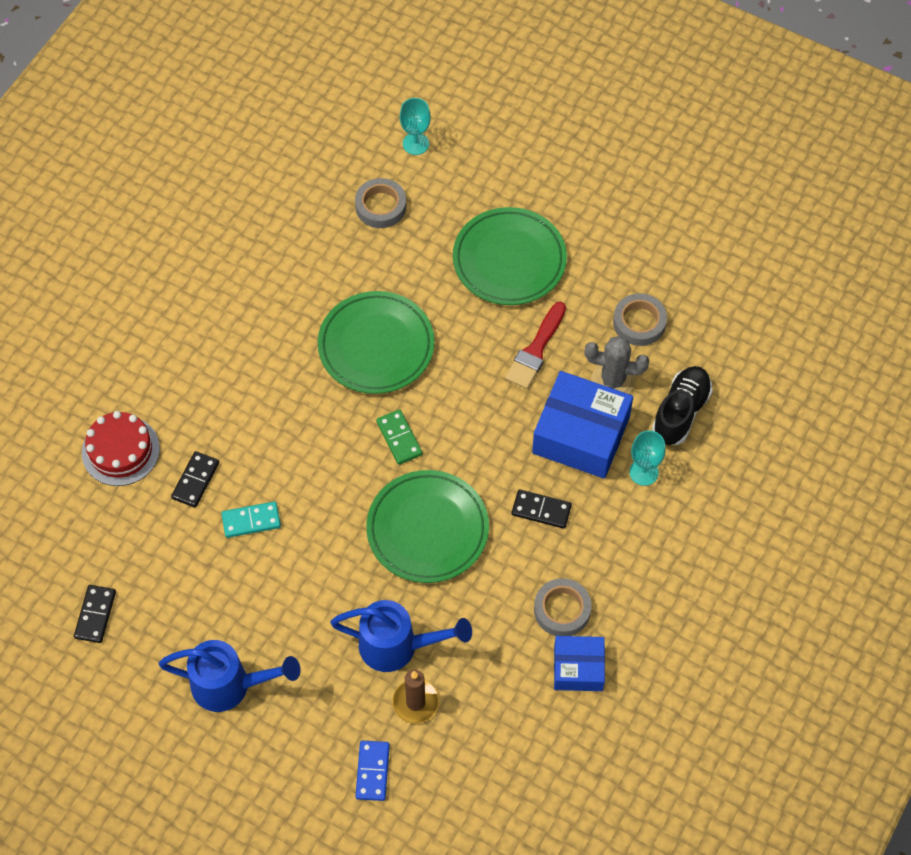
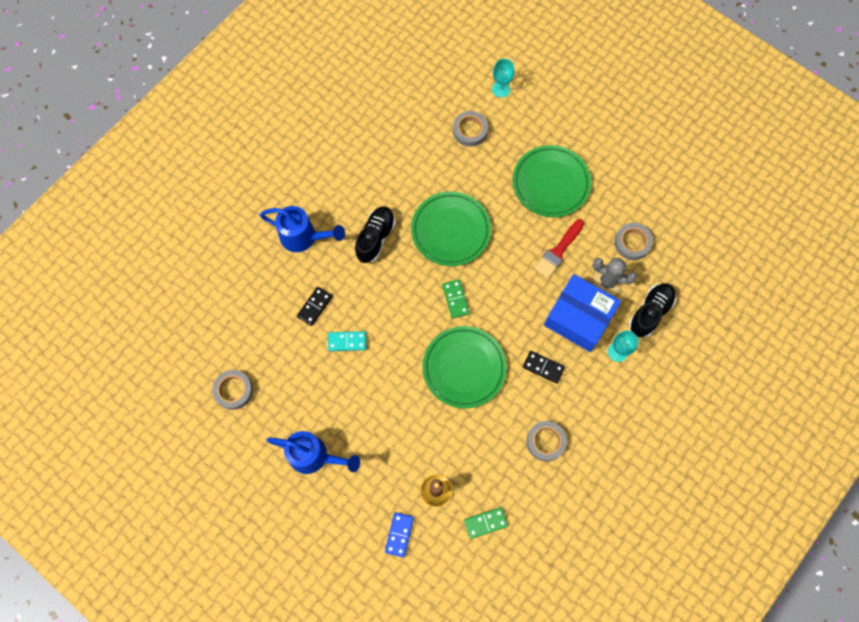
camera: 10 degrees right, 10 degrees up
black domino [74,585,116,643] -> grey tape [212,370,253,410]
red cake [82,411,160,486] -> none
blue watering can [330,600,472,672] -> blue watering can moved to [260,206,345,252]
blue box [554,636,605,691] -> none
none -> black shoe [355,206,396,263]
none -> green domino [464,507,508,539]

